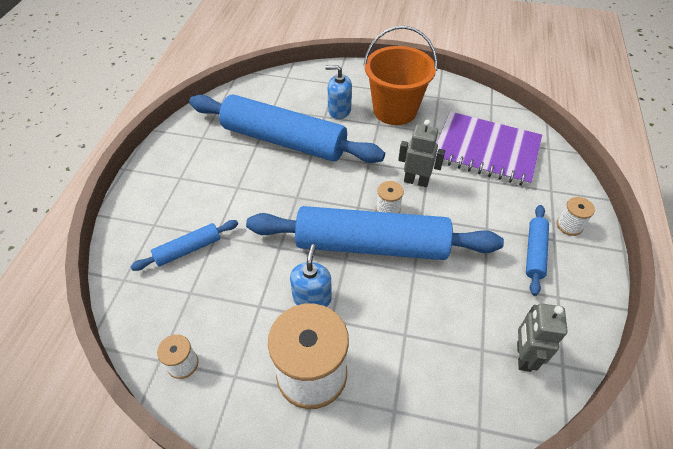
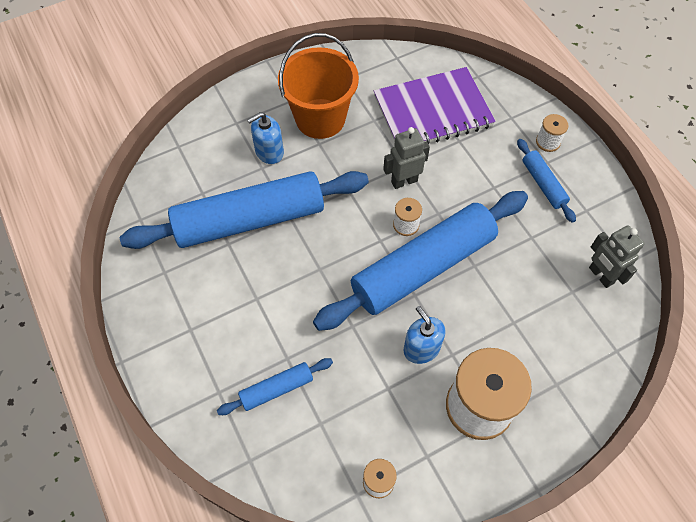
camera: 40 degrees left, 10 degrees up
blue rolling pin [130,220,238,271] -> blue rolling pin turned 45 degrees clockwise [217,358,333,415]

